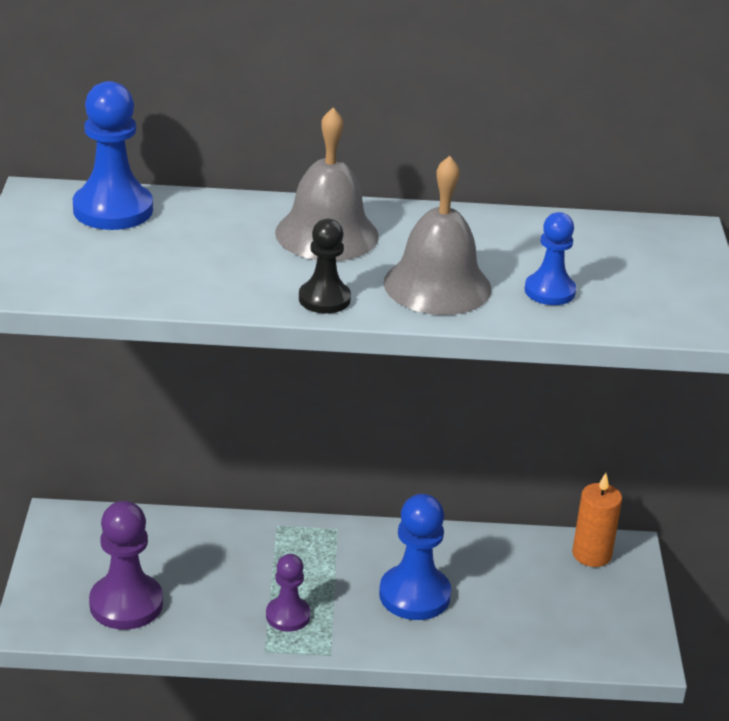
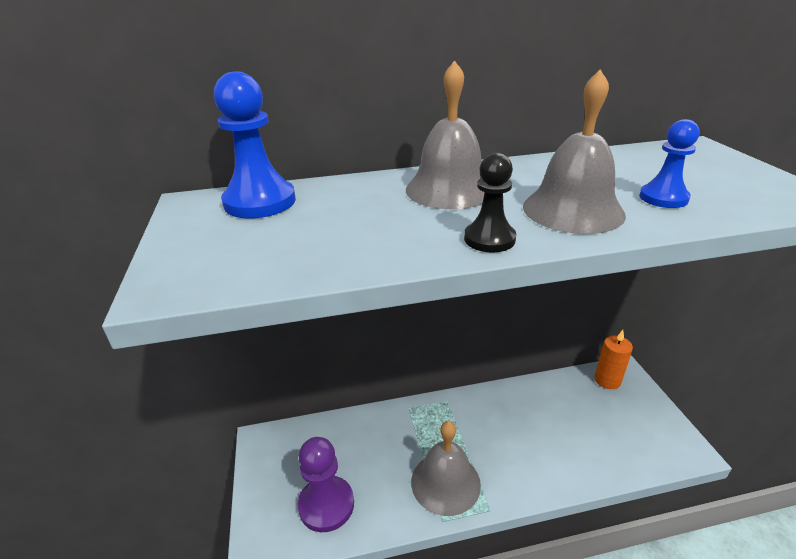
camera: 10 degrees left, 0 degrees up
purple pawn [266,554,311,631] -> grey bell [411,421,481,516]
blue pawn [379,494,451,620] -> none

